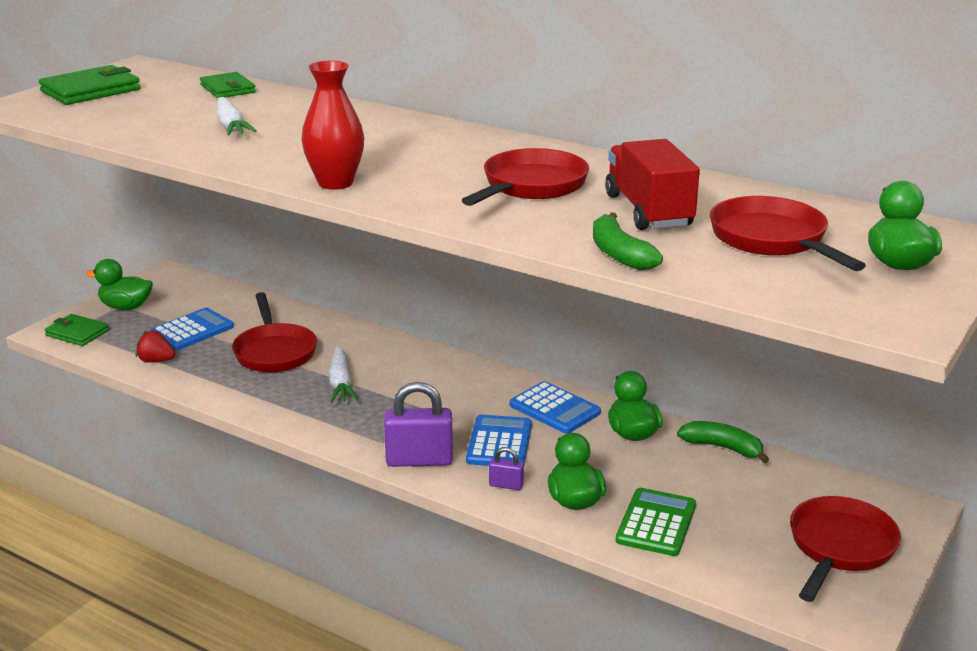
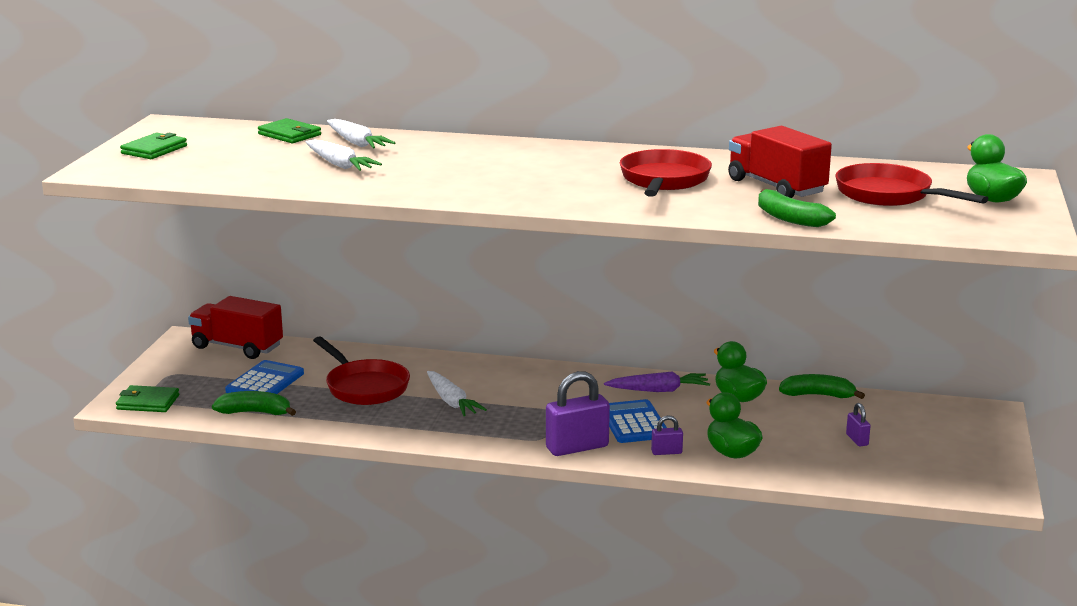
camera: 20 degrees left, 5 degrees down
green wallet [39,65,140,105] -> green wallet [120,133,187,159], size x0.66
green duck [86,259,153,310] -> none
red strawberry [136,330,175,363] -> green banana [212,391,296,416]
red vase [301,61,364,190] -> none
blue calculator [510,381,601,434] -> purple carrot [604,371,710,392]
green calculator [616,488,696,556] -> none
red pan [790,496,901,602] -> none
none -> red truck [188,296,283,359]
none -> white carrot [327,119,395,149]
none -> purple padlock [846,403,871,446]

